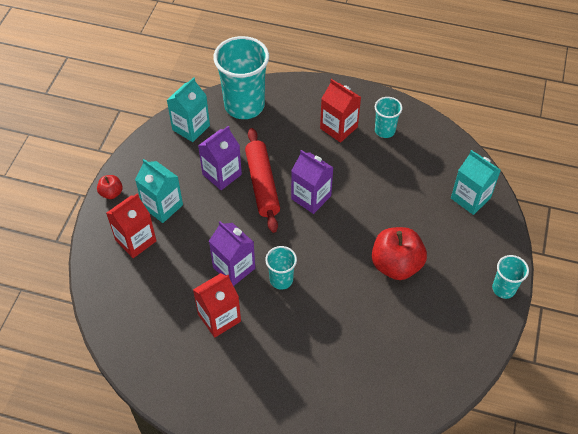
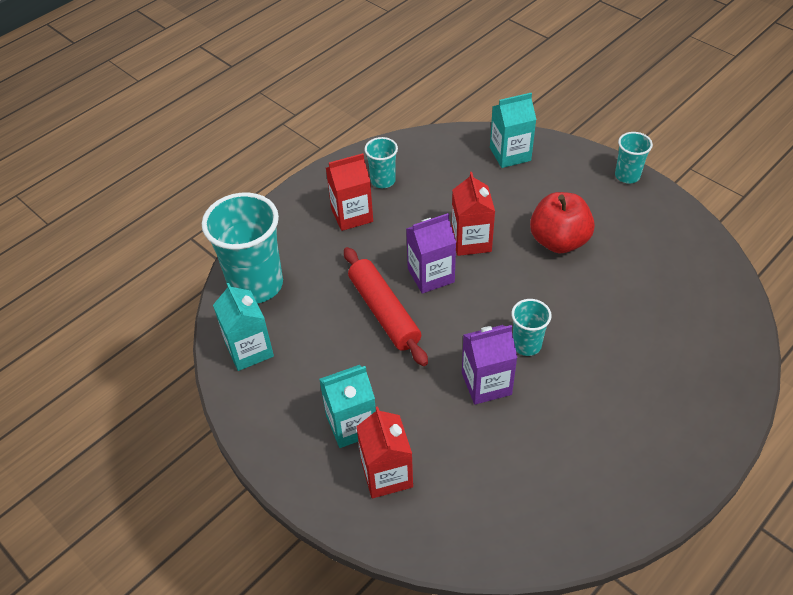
camera: 60 degrees left, 5 degrees down
red apple [97,175,123,199] -> none
red carton [193,273,241,338] -> red carton moved to [452,172,495,256]
purple carton [198,126,242,190] -> none
red rolling pin [245,128,280,233] -> red rolling pin turned 45 degrees clockwise [344,247,428,366]

